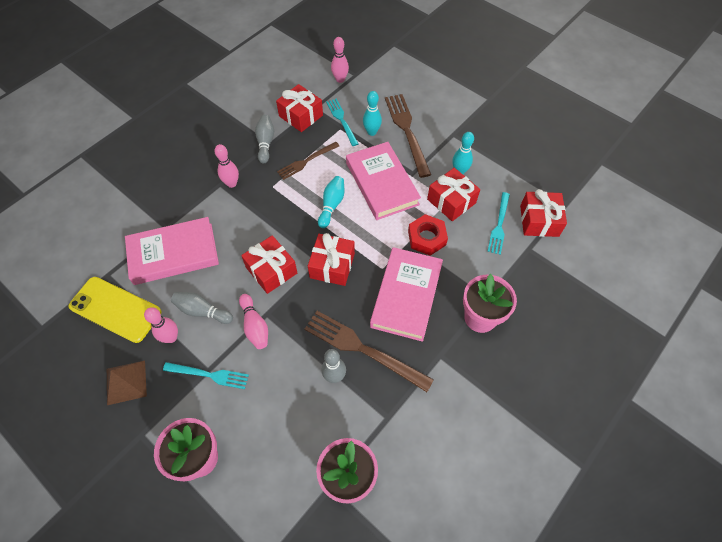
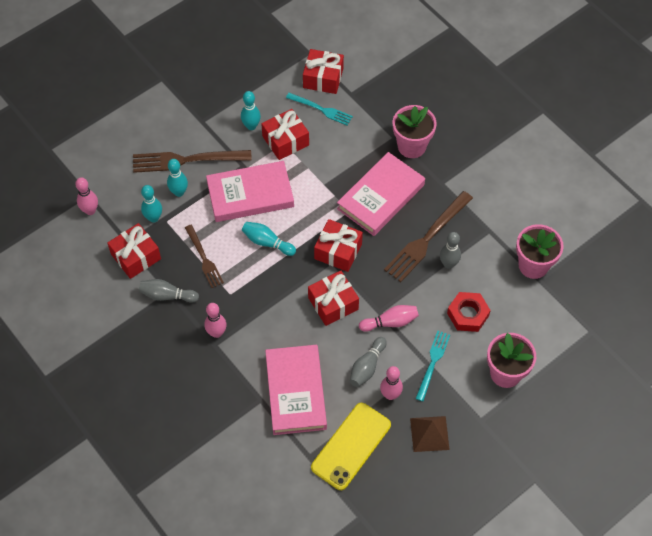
camera: 80 degrees left, 0 degrees up
turquoise fork [326,99,359,146] -> turquoise bowling pin [141,185,162,223]
pink book [370,247,443,342] -> pink book turned 75 degrees counterclockwise [337,152,425,236]
red nut [408,214,448,256] -> red nut moved to [447,292,491,332]

